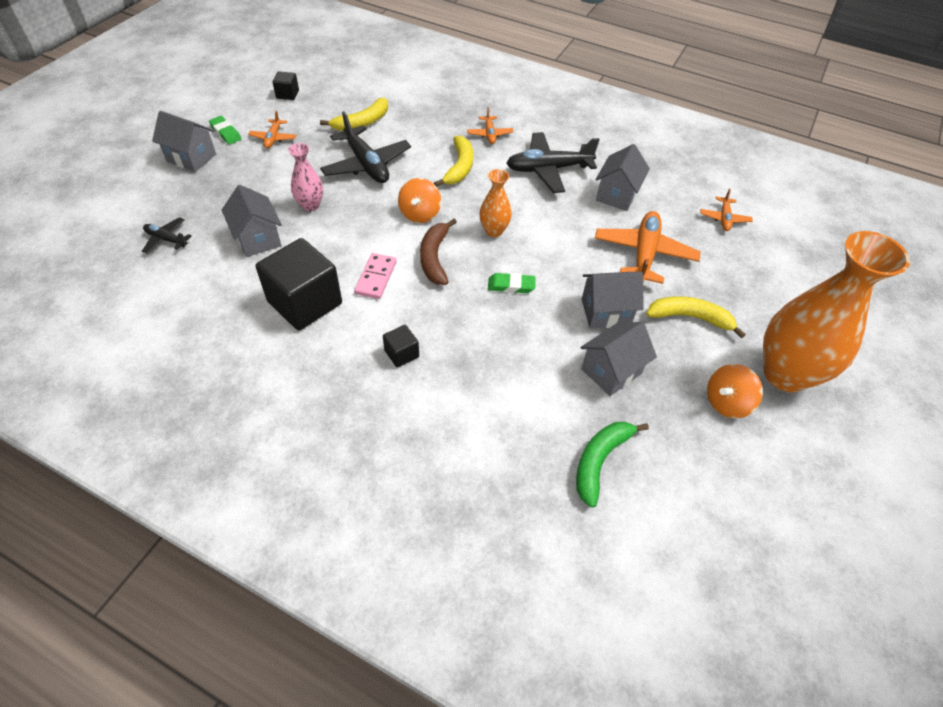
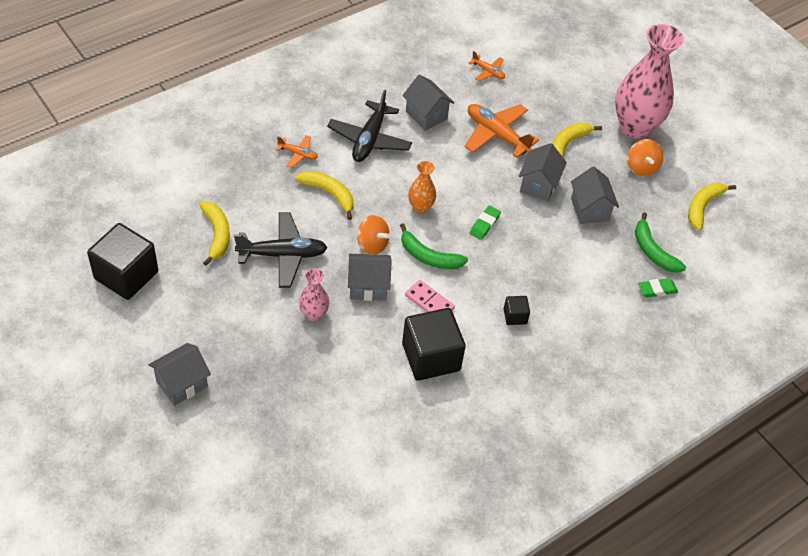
camera: 65 degrees left, 0 degrees up
black plane [142,217,192,254] -> none
green eraser [209,116,241,145] -> green eraser moved to [638,278,678,298]
grey house [222,185,282,257] -> grey house moved to [348,254,392,301]
orange plane [248,110,296,148] -> none
black cube [272,71,299,100] -> black cube [87,223,158,300], size x2.19
brown banana [420,219,457,285] -> green banana [400,223,468,269]
orange vase [763,231,910,392] -> pink vase [615,24,684,139]
none -> yellow banana [688,183,736,230]

